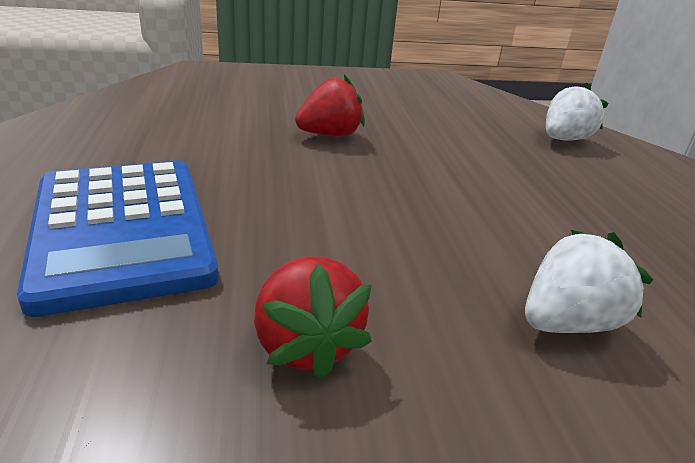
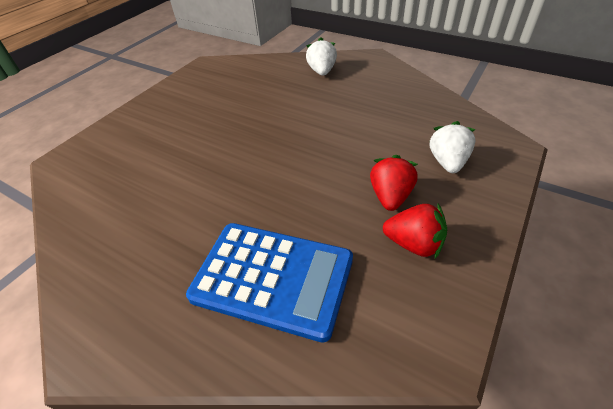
camera: 45 degrees left, 15 degrees up
red strawberry [295,74,365,136] -> red strawberry moved to [370,155,418,211]

